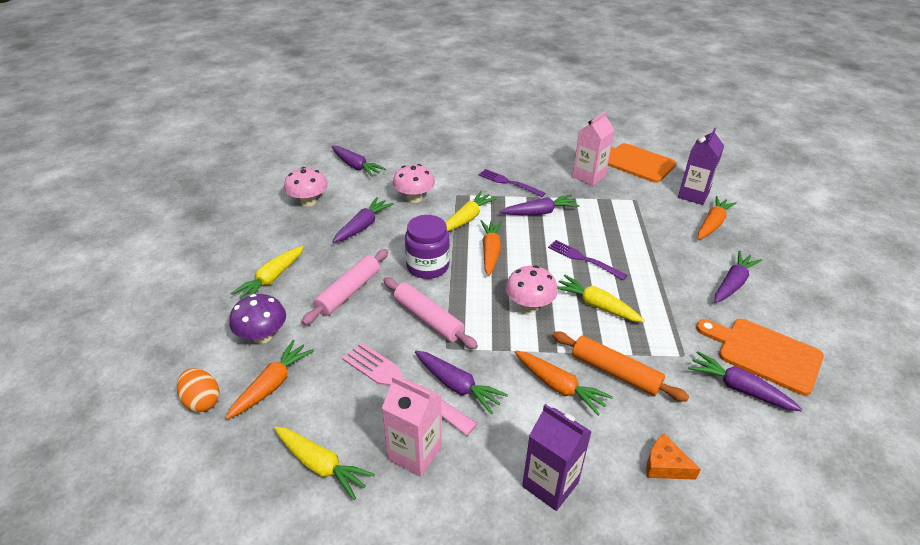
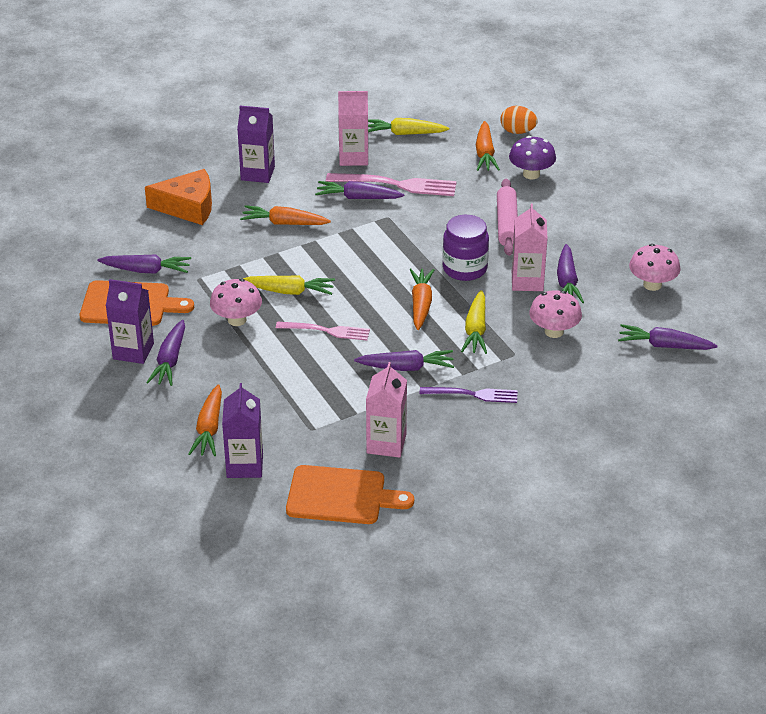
camera: 150 degrees right, 0 degrees up
yellow carrot [231,246,304,299] -> none
pink rolling pin [383,277,478,349] -> none
orange carrot [481,220,502,276] -> orange carrot turned 150 degrees counterclockwise [410,269,434,330]
purple carrot [500,195,579,215] -> purple carrot turned 135 degrees counterclockwise [354,350,454,371]
pink mushroom [506,265,558,312] -> pink mushroom moved to [210,279,262,326]
purple fork [548,240,628,280] -> pink fork [276,322,370,341]
orange rolling pin [552,331,689,402] -> none
orange cheese [646,434,701,480] -> orange cheese [145,169,212,225], size x1.83
none -> purple carton [106,279,154,364]
none -> pink carton [512,204,548,291]

